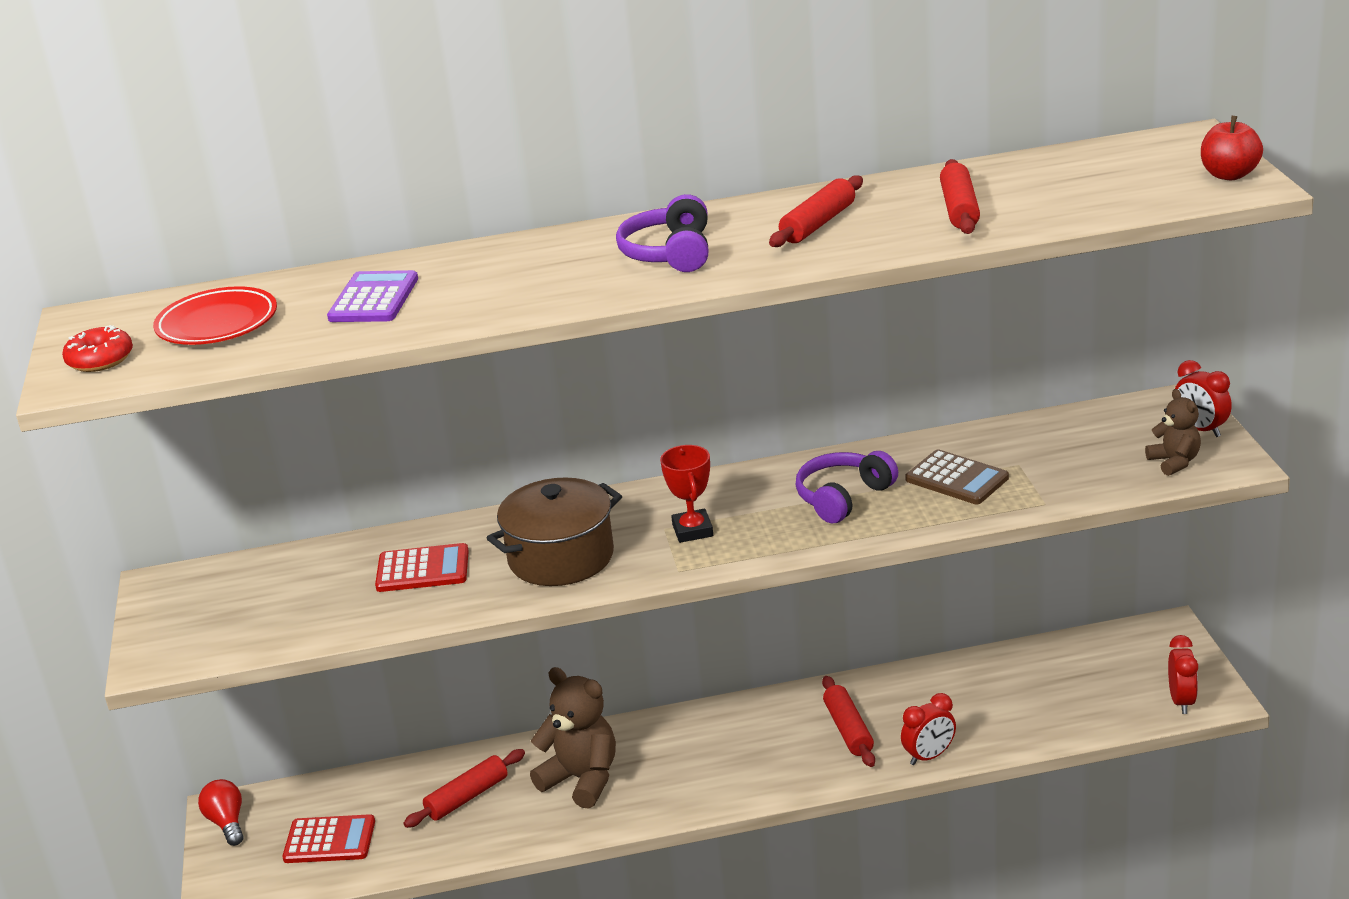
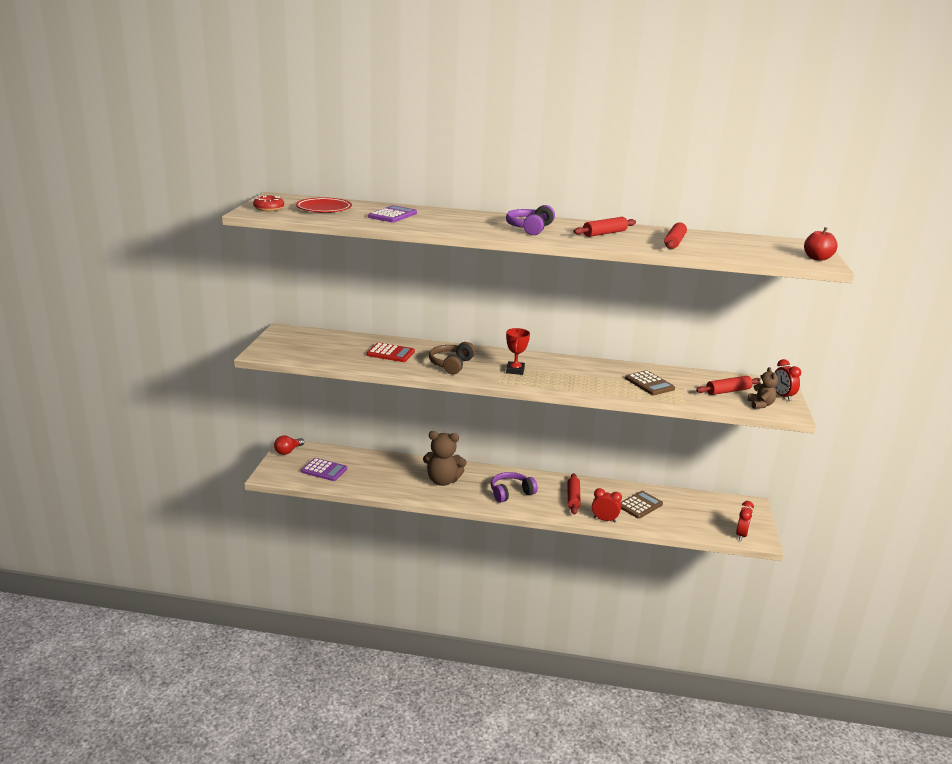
camera: 15 degrees right, 5 degrees down
red light bulb [198,779,244,846] -> red light bulb turned 135 degrees counterclockwise [274,435,304,455]
red calculator [282,814,375,863] -> purple calculator [301,458,347,481]
red rolling pin [403,749,525,828] -> red rolling pin moved to [696,376,760,395]
brown pot [487,477,622,586] -> brown headphones [429,342,475,374]
brown teddy bear [530,667,616,809] -> brown teddy bear turned 135 degrees clockwise [423,431,467,486]
purple headphones [796,451,898,523] -> purple headphones moved to [491,472,538,503]
red clock [901,693,956,765] -> red clock turned 150 degrees counterclockwise [592,488,622,523]
none -> brown calculator [620,491,663,519]

